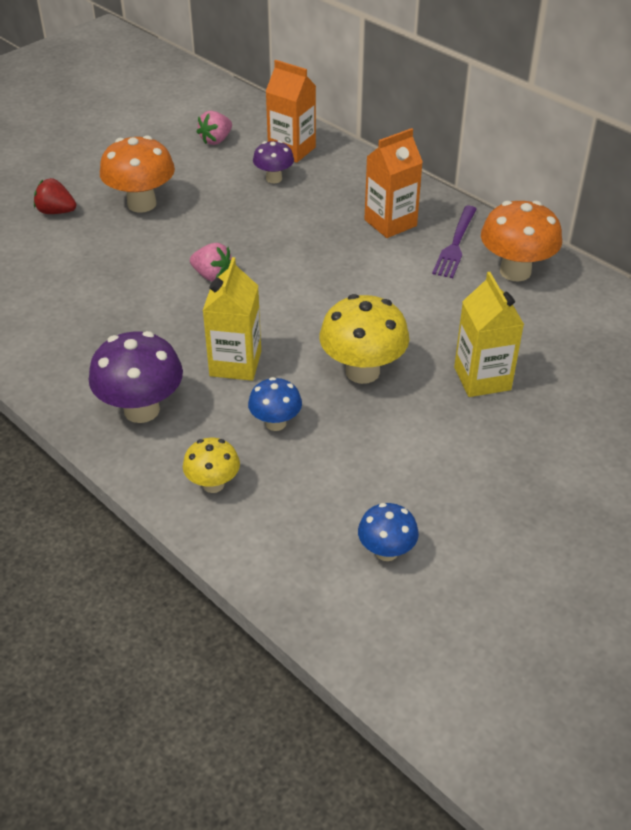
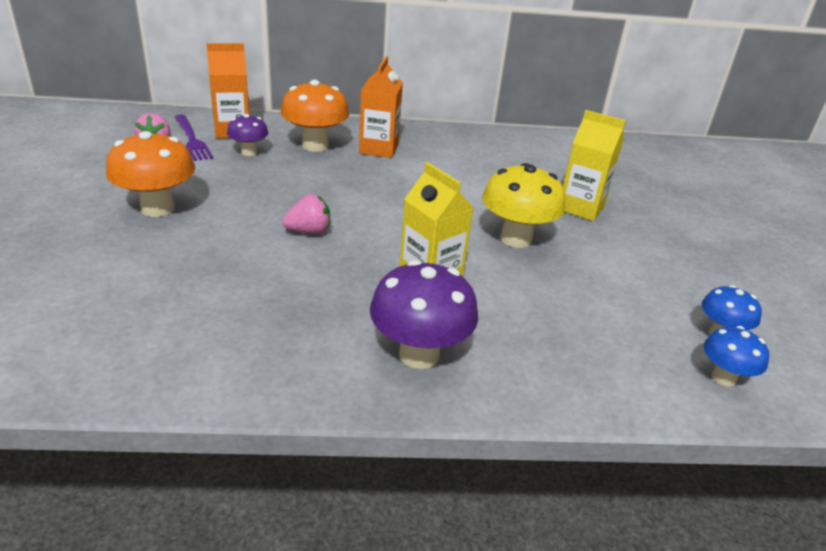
camera: 50 degrees left, 10 degrees down
red strawberry [34,178,76,214] -> none
yellow mushroom [183,438,240,493] -> none
blue mushroom [248,377,302,431] -> blue mushroom moved to [704,326,769,386]
purple fork [432,206,477,278] -> purple fork moved to [175,114,213,161]
orange mushroom [481,201,562,282] -> orange mushroom moved to [280,80,349,152]

